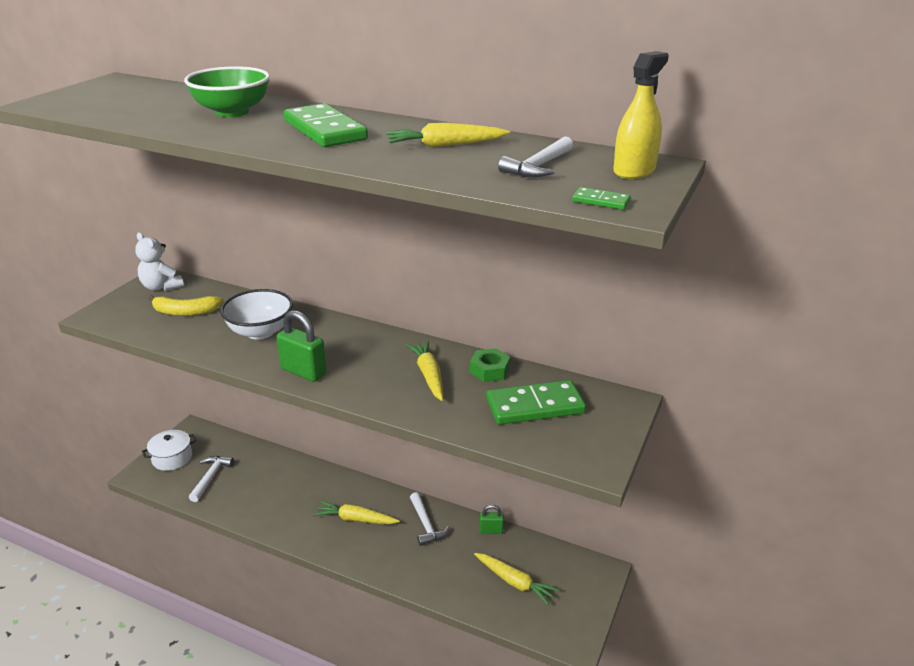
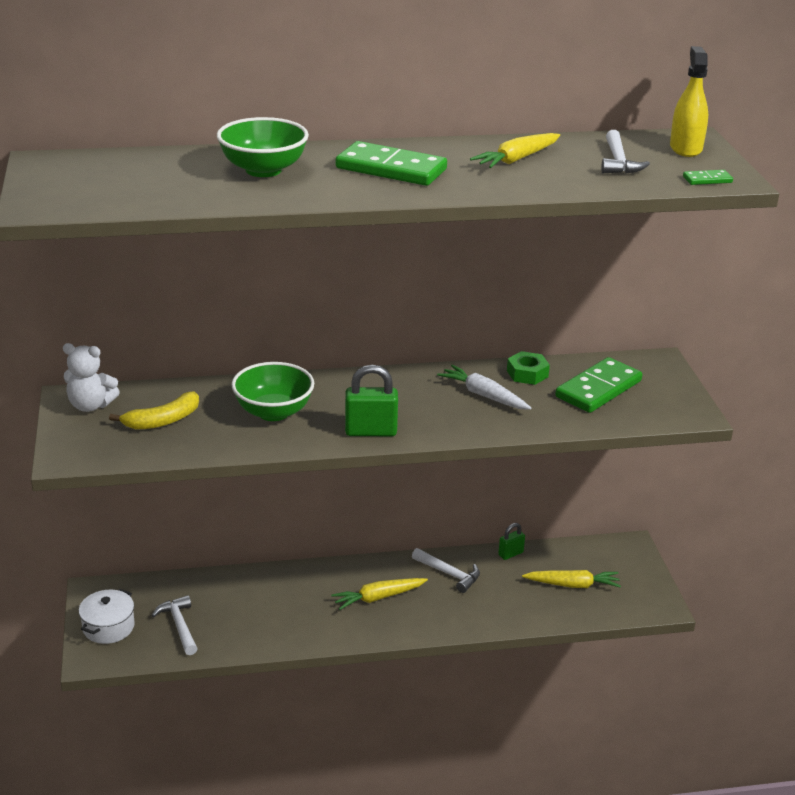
camera: 35 degrees left, 0 degrees up
white bowl [220,289,293,340] -> green bowl [231,362,314,421]
yellow carrot [406,340,443,401] -> white carrot [437,365,532,410]

